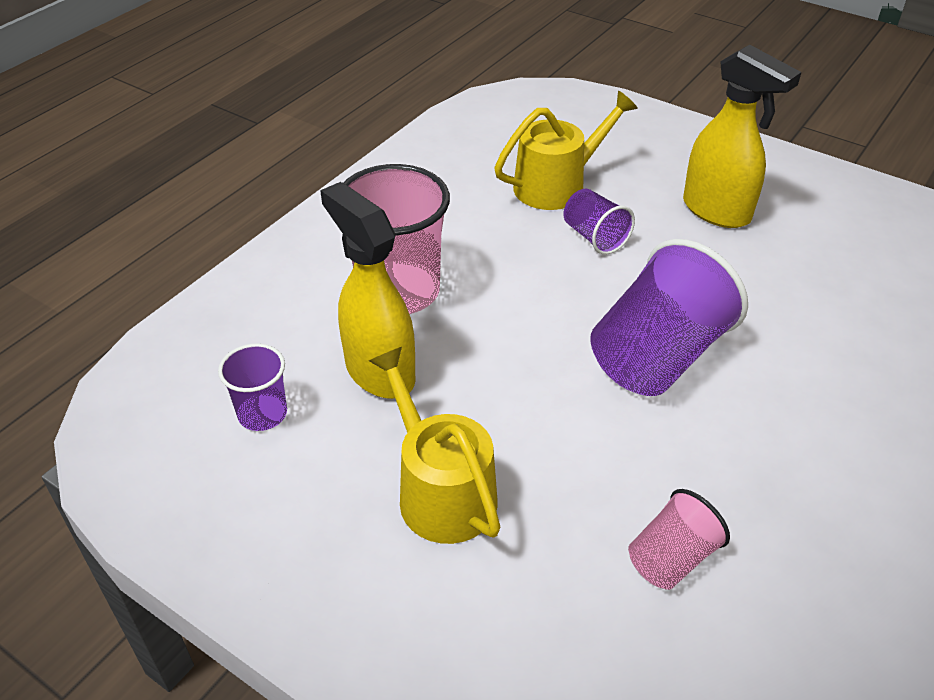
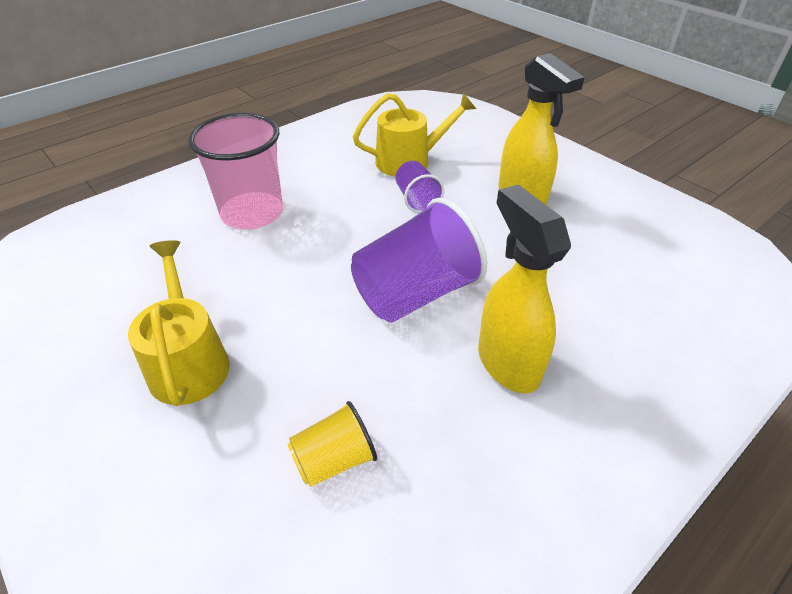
camera: 15 degrees right, 0 degrees up
purple cup [218,343,287,431] -> none
yellow spray bottle [320,182,415,399] -> yellow spray bottle moved to [478,184,571,394]
pink cup [628,489,730,590] -> yellow cup [287,401,377,487]

